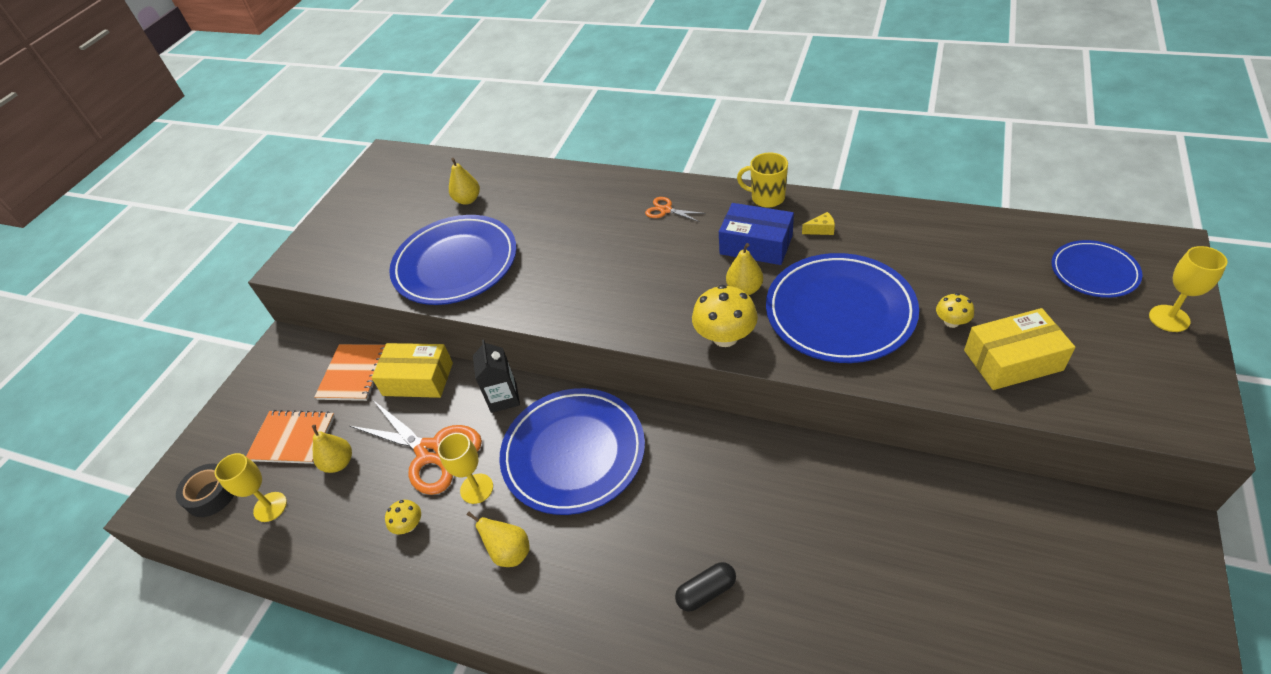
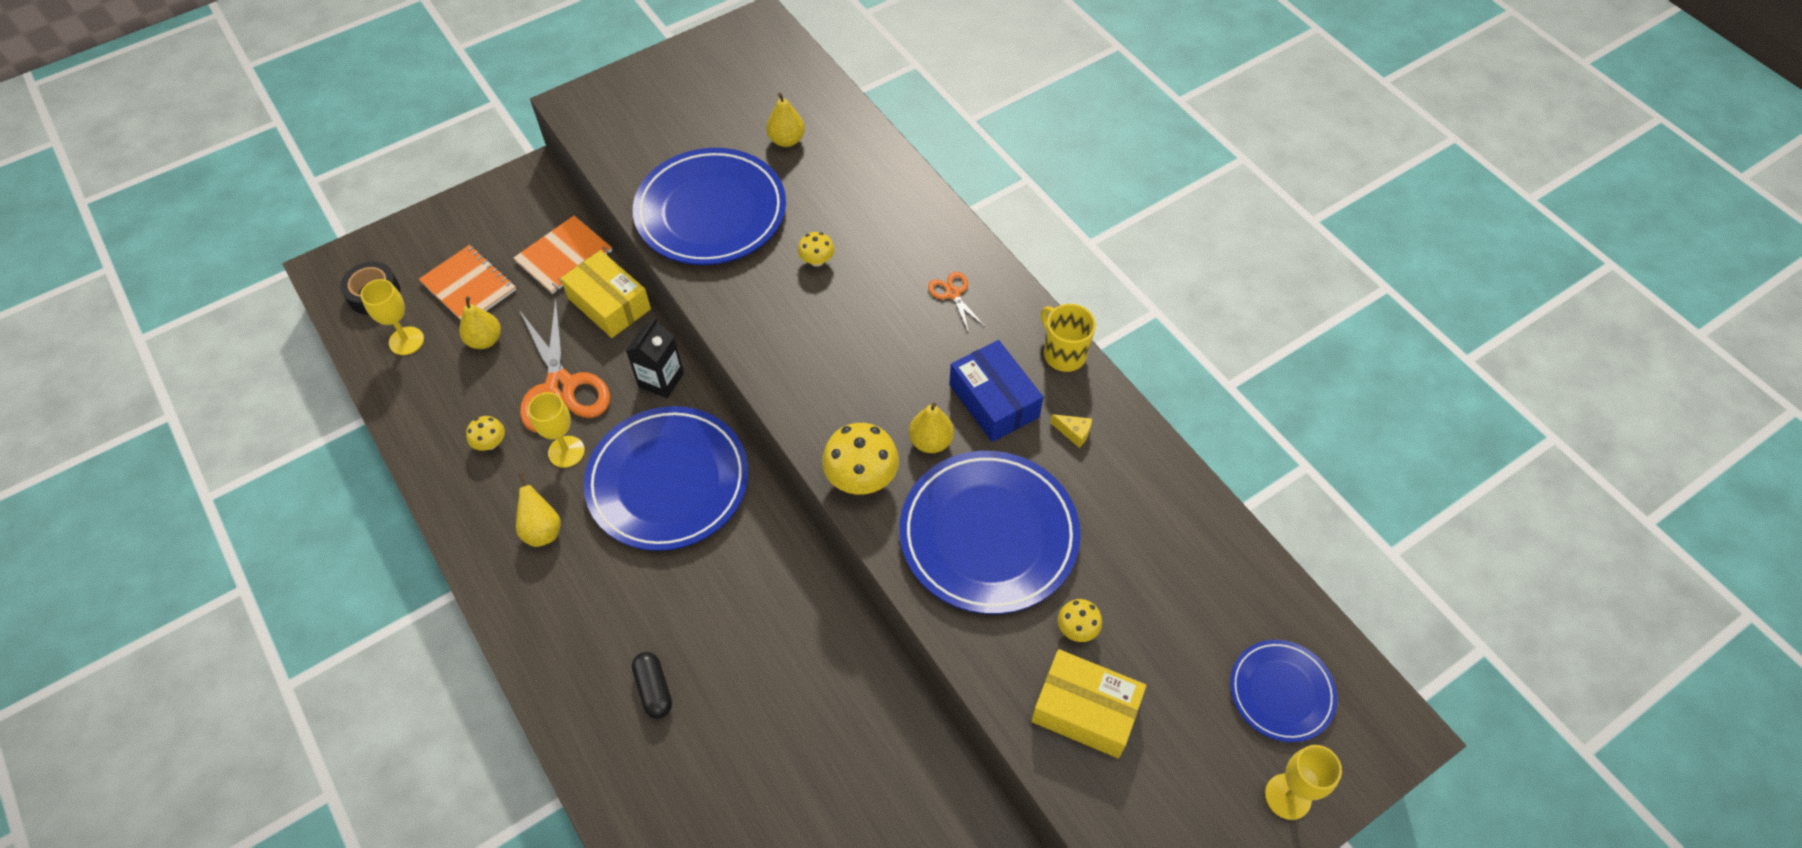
camera: 30 degrees right, 10 degrees up
black capsule [675,562,736,612] -> black capsule turned 60 degrees clockwise [632,652,672,719]
none -> yellow mushroom [798,232,835,267]

